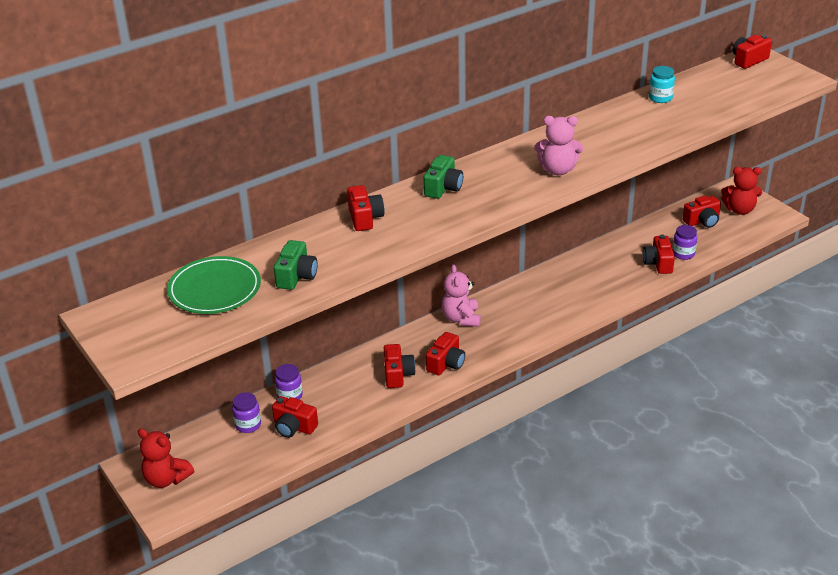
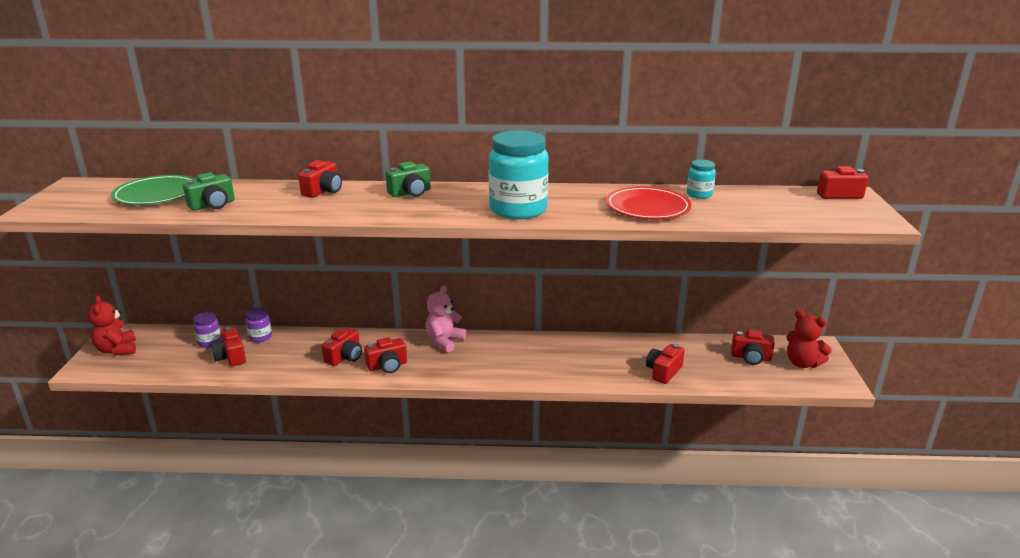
camera: 35 degrees right, 10 degrees down
pink teddy bear [534,116,584,175] -> turquoise jar [489,130,549,219]
purple jar [673,225,697,260] -> none
none -> red plate [606,186,692,219]

